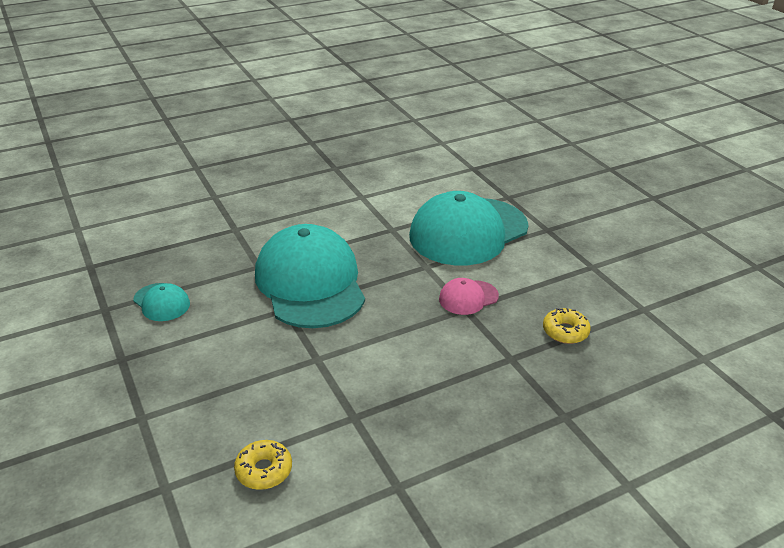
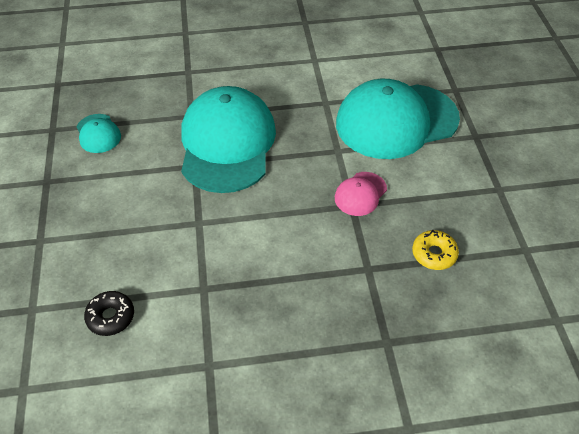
camera: 20 degrees right, 15 degrees up
yellow donut [234,440,292,490] -> black donut [84,291,134,336]
pink cap [439,278,499,315] -> pink cap turned 45 degrees counterclockwise [335,172,387,216]

